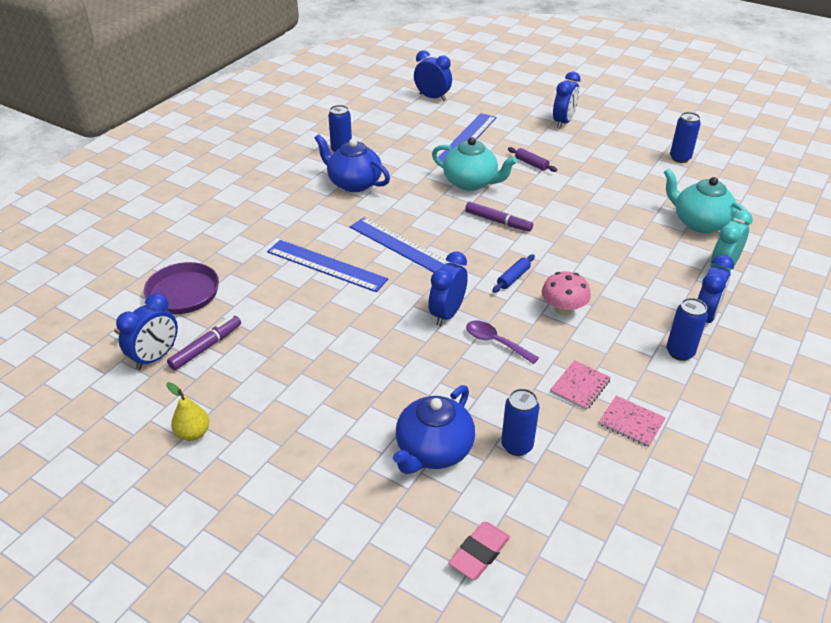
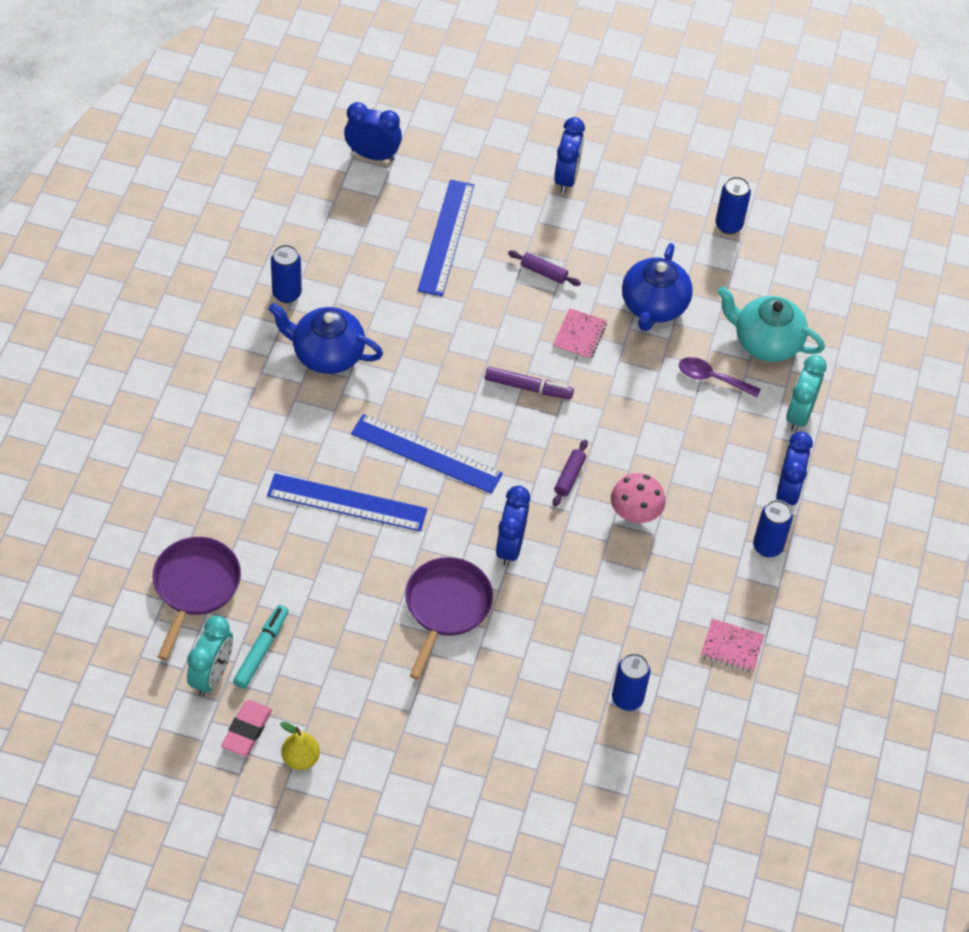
camera: 20 degrees left, 15 degrees up
blue clock [116,293,178,370] -> turquoise clock [187,616,233,696]
purple marker [167,316,241,370] -> turquoise marker [233,605,289,689]
blue teapot [393,385,475,474] -> blue teapot moved to [622,243,693,331]
turquoise teapot [432,137,517,191] -> none
pink eraser [449,522,510,579] -> pink eraser moved to [221,700,272,756]
purple spoon [466,321,539,364] -> purple spoon moved to [679,357,761,397]
blue rolling pin [492,254,535,293] -> purple rolling pin [553,439,588,507]
pink notebook [550,360,611,410] -> pink notebook moved to [553,308,607,360]
none -> purple pan [405,557,493,680]

